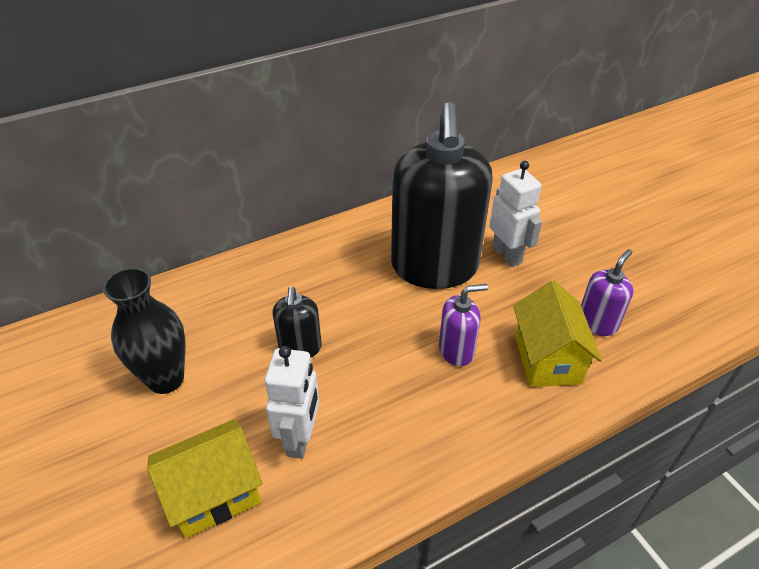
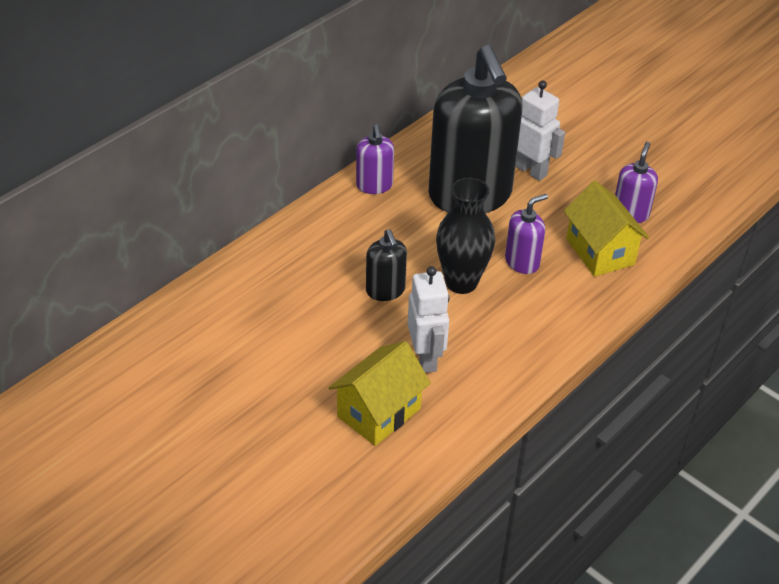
camera: 20 degrees left, 0 degrees up
black vase [103,268,186,394] -> black vase moved to [436,178,495,294]
none -> purple soap dispenser [356,125,394,194]

